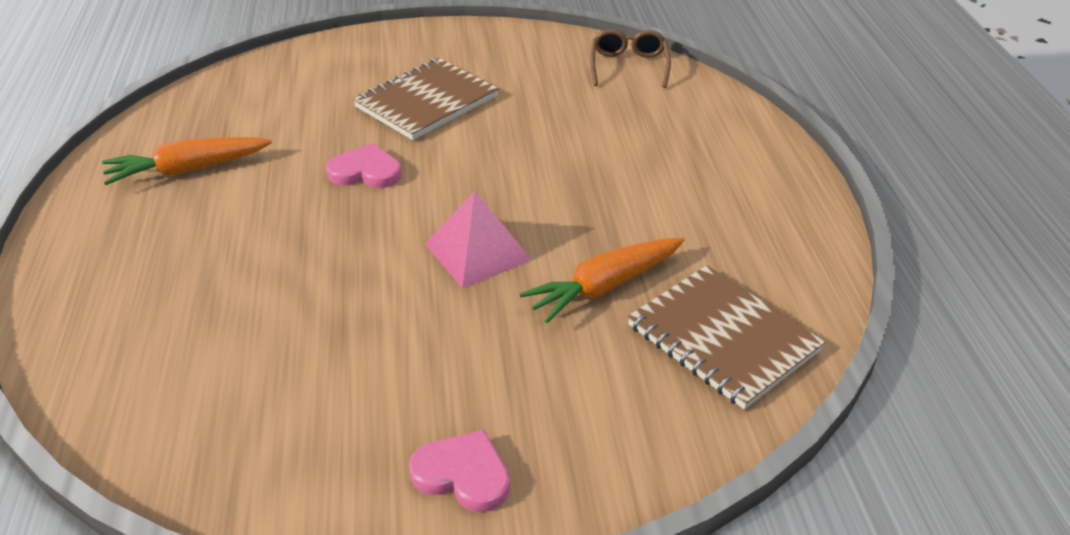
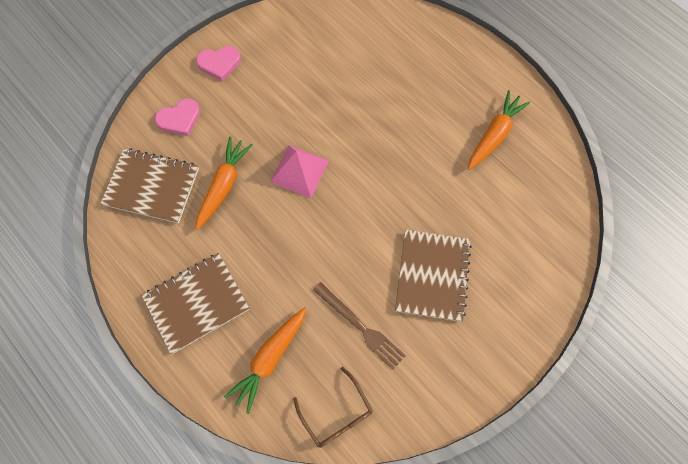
camera: 145 degrees right, 30 degrees up
pink heart [326,143,402,188] -> pink heart moved to [155,98,200,136]
none -> brown notebook [142,253,250,354]
none -> orange carrot [224,307,306,414]
none -> brown fork [313,282,406,370]

